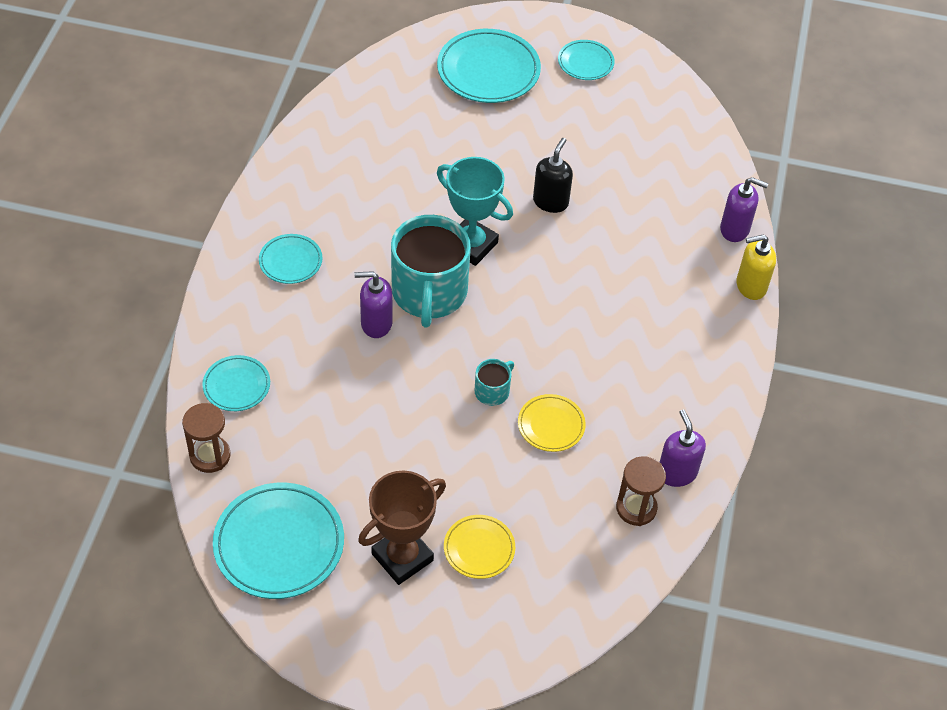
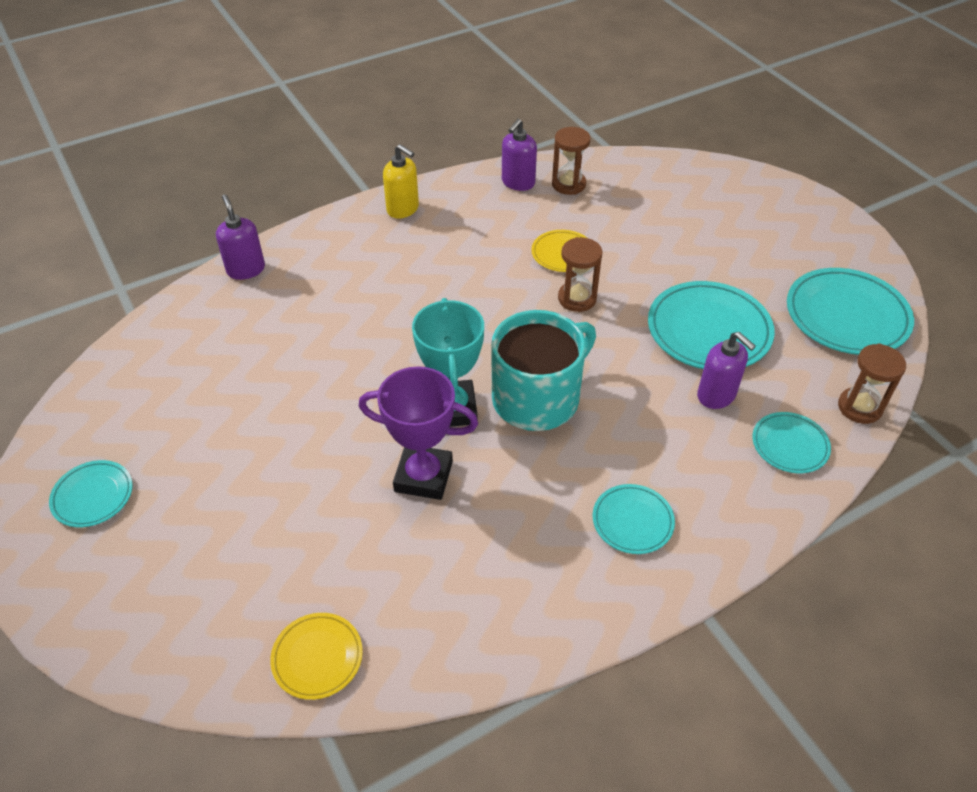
camera: 130 degrees left, 5 degrees down
purple soap dispenser [354,271,393,338] -> purple soap dispenser moved to [697,332,756,409]
brown trophy [358,470,446,585] -> none
turquoise plate [437,29,541,103] -> turquoise plate moved to [648,281,775,369]
yellow plate [444,515,515,579] -> yellow plate moved to [270,613,363,700]
turquoise mug [475,359,514,406] -> brown hourglass [558,237,603,312]
black soap dispenser [533,138,573,213] -> none
yellow soap dispenser [736,234,776,300] -> yellow soap dispenser moved to [383,144,419,219]
none -> purple trophy [359,366,478,500]

